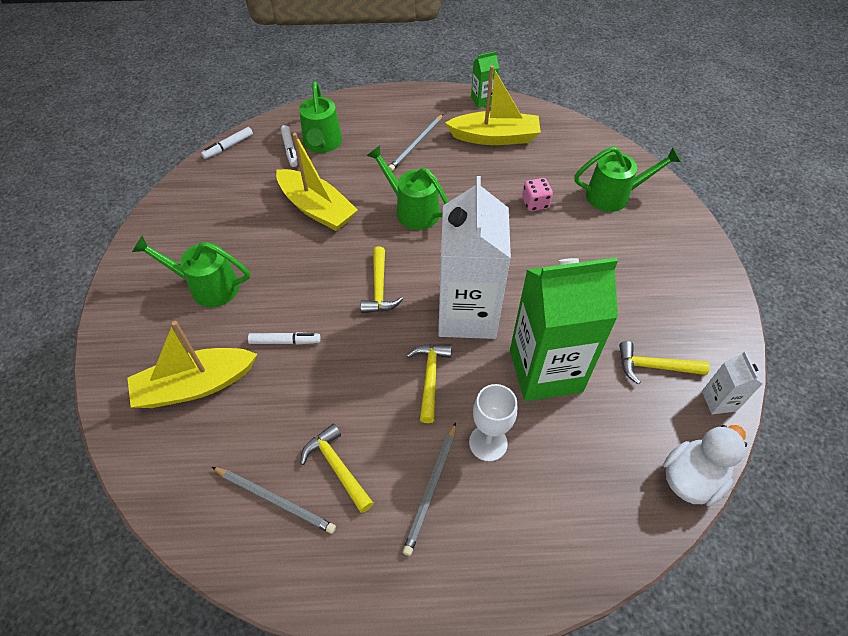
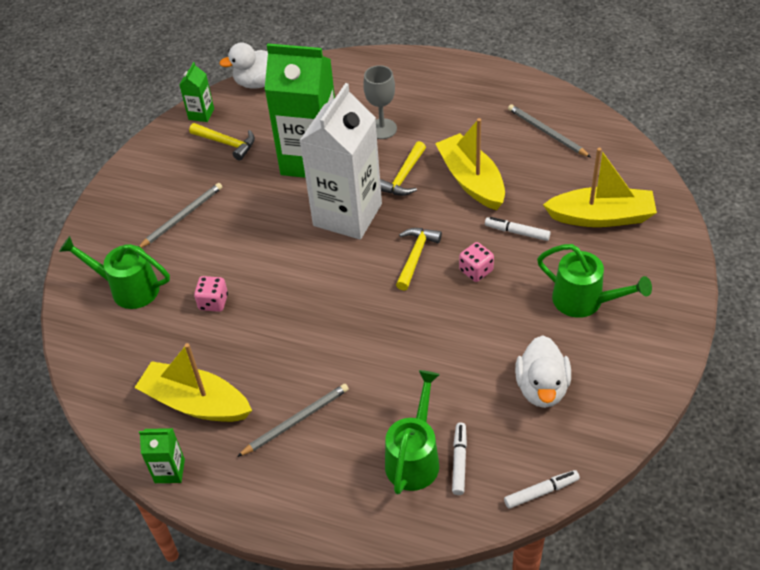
camera: 155 degrees left, 5 degrees down
yellow boat [276,133,358,231] -> yellow boat moved to [435,118,505,210]
yellow hammer [300,423,373,513] -> none
green watering can [366,145,449,230] -> none
grey pencil [403,422,456,556] -> grey pencil moved to [139,183,222,248]
white goblet [469,384,517,461] -> grey goblet [363,65,397,139]
white carton [702,351,763,414] -> green carton [179,62,214,122]
none -> pink dice [459,242,494,282]
none -> white duck [515,335,571,408]

